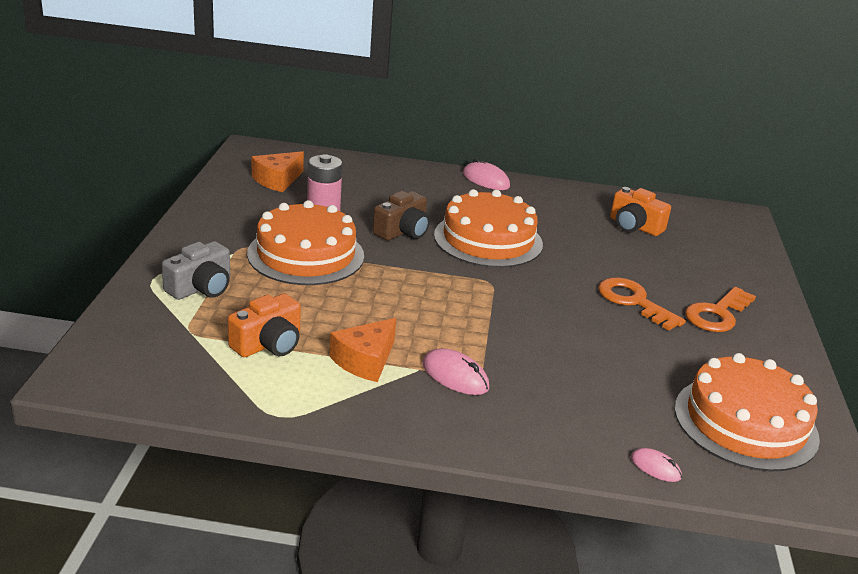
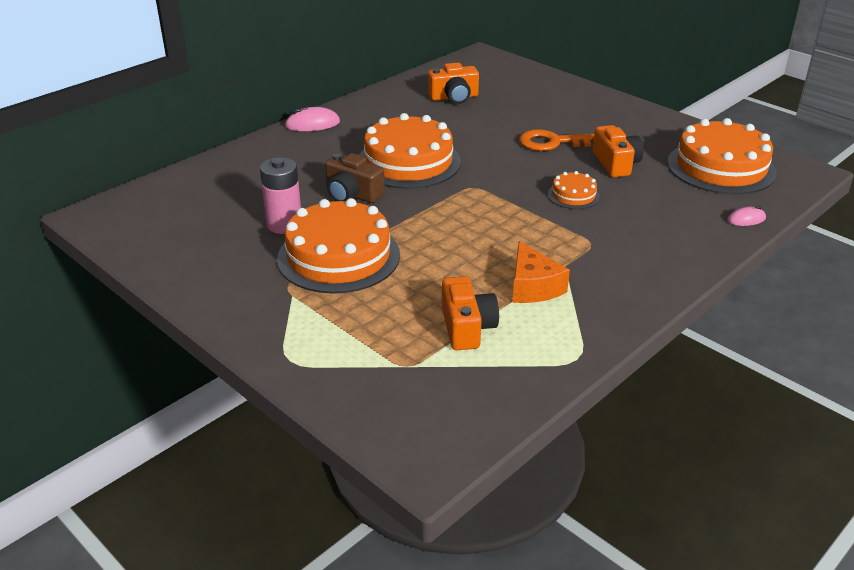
camera: 50 degrees left, 5 degrees up
grey camera [162,241,230,300] -> none
orange cheese [252,151,304,192] -> none
brown camera [372,191,430,241] -> brown camera turned 135 degrees clockwise [325,153,385,203]
pink mouse [422,348,489,395] -> none
orange key [685,287,756,332] -> none
none -> orange cake [548,171,600,209]
none -> orange camera [592,125,644,177]

